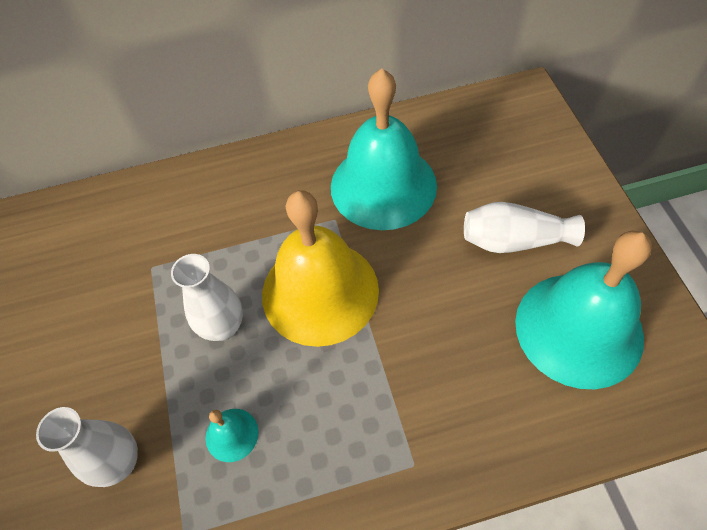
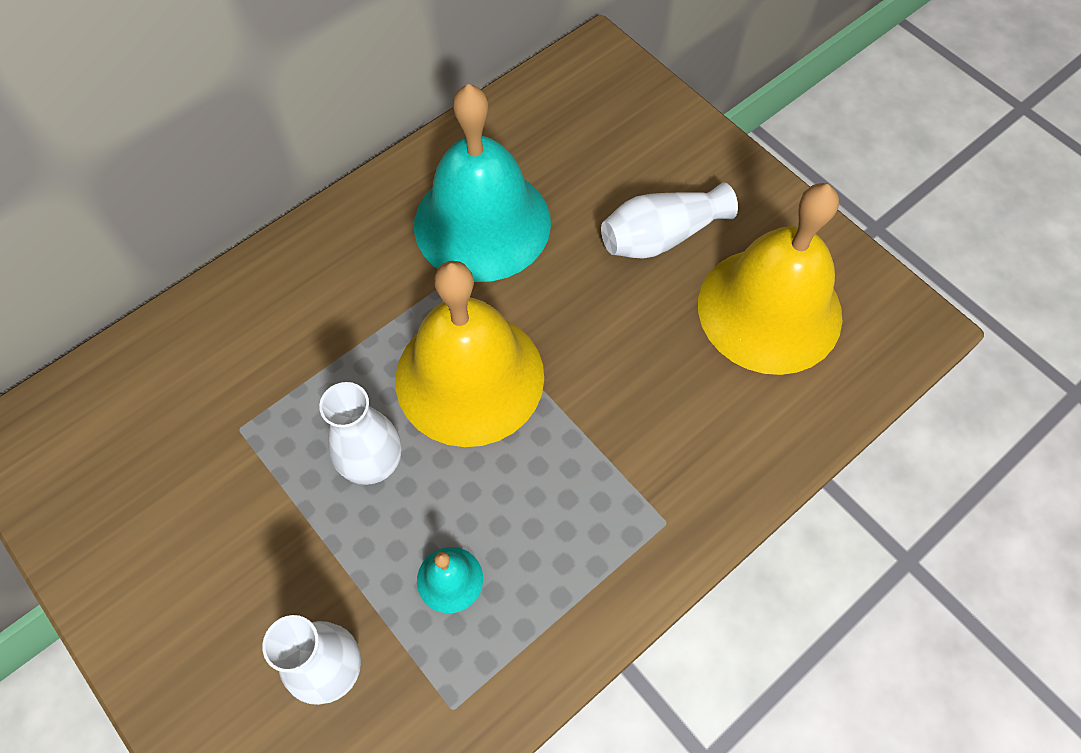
camera: 30 degrees left, 5 degrees up
turquoise bell [515,231,652,389] -> yellow bell [698,183,843,375]

